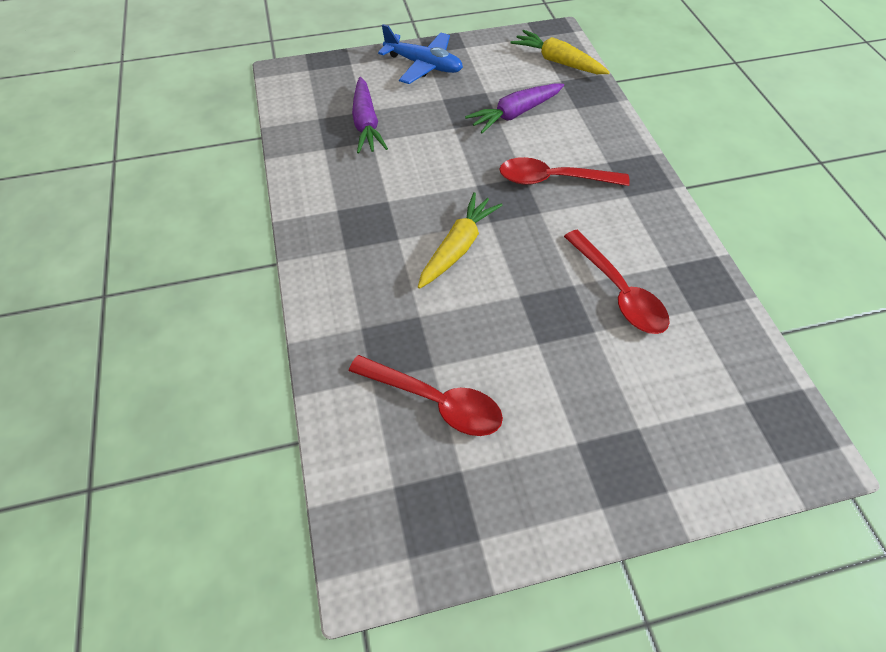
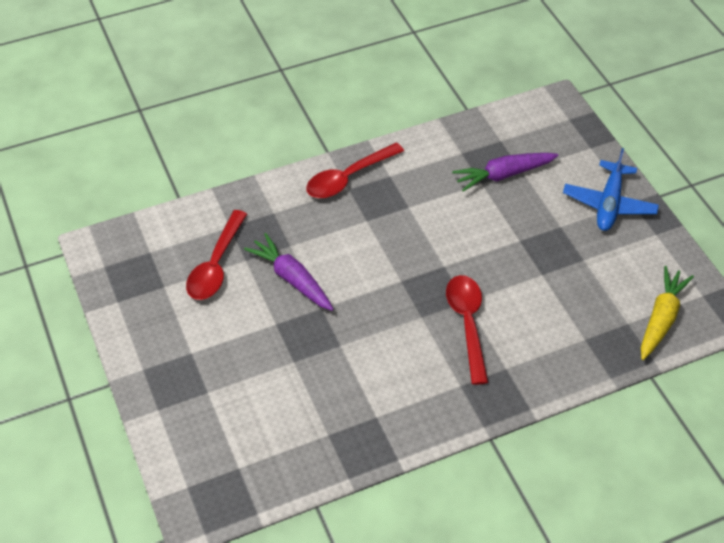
camera: 80 degrees right, 5 degrees down
yellow carrot [418,192,502,289] -> none
purple carrot [465,84,564,133] -> purple carrot moved to [244,233,334,311]
red spoon [564,230,670,334] -> red spoon moved to [306,143,404,198]

